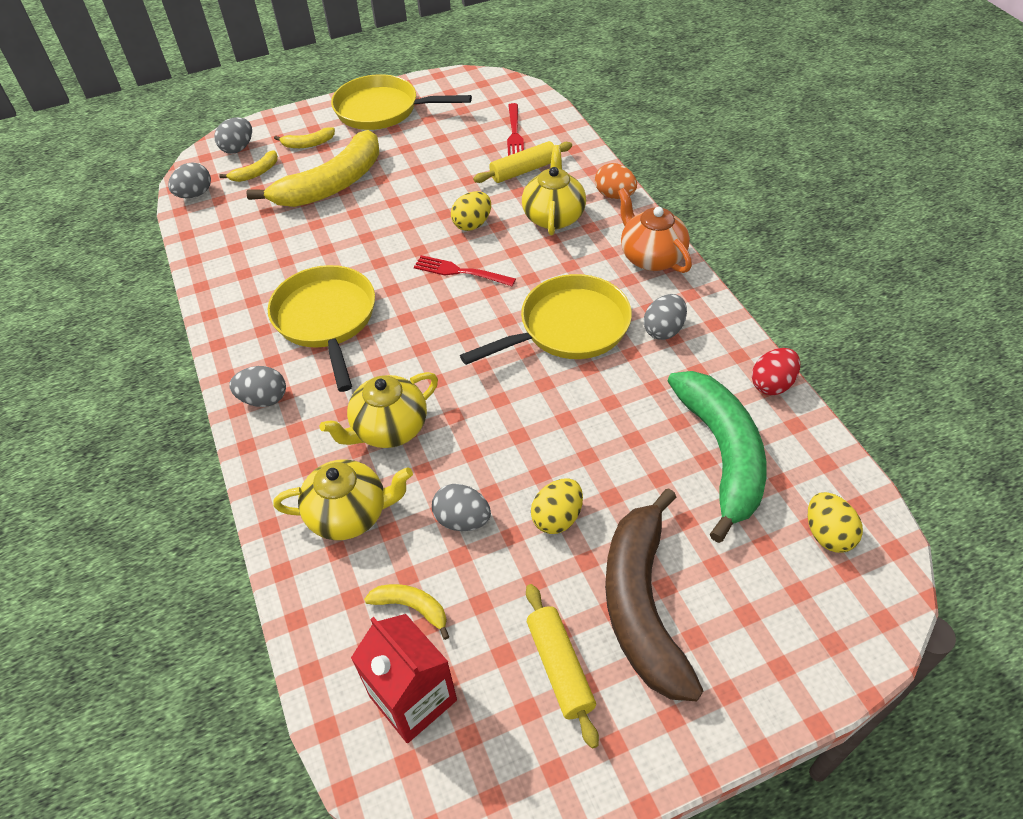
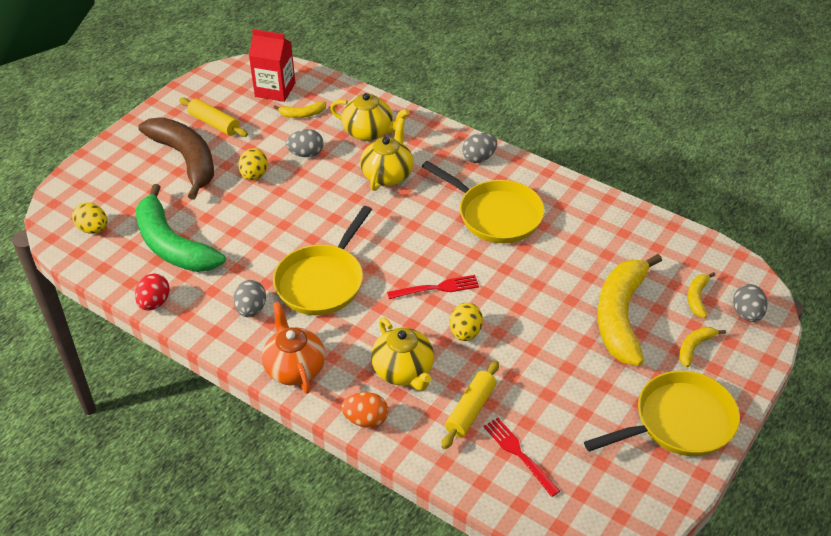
camera: 145 degrees right, 5 degrees down
grey egg [168,163,211,198] -> none
yellow teapot [273,459,413,540] -> yellow teapot turned 120 degrees counterclockwise [330,93,410,141]
orange teapot [618,188,692,273] -> orange teapot turned 135 degrees counterclockwise [262,302,325,394]

